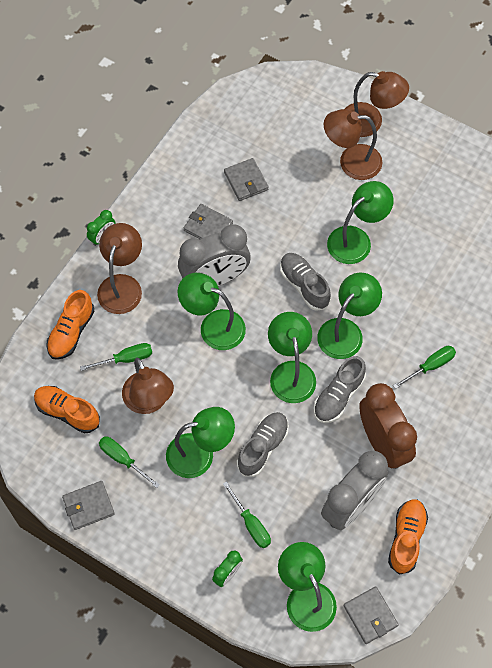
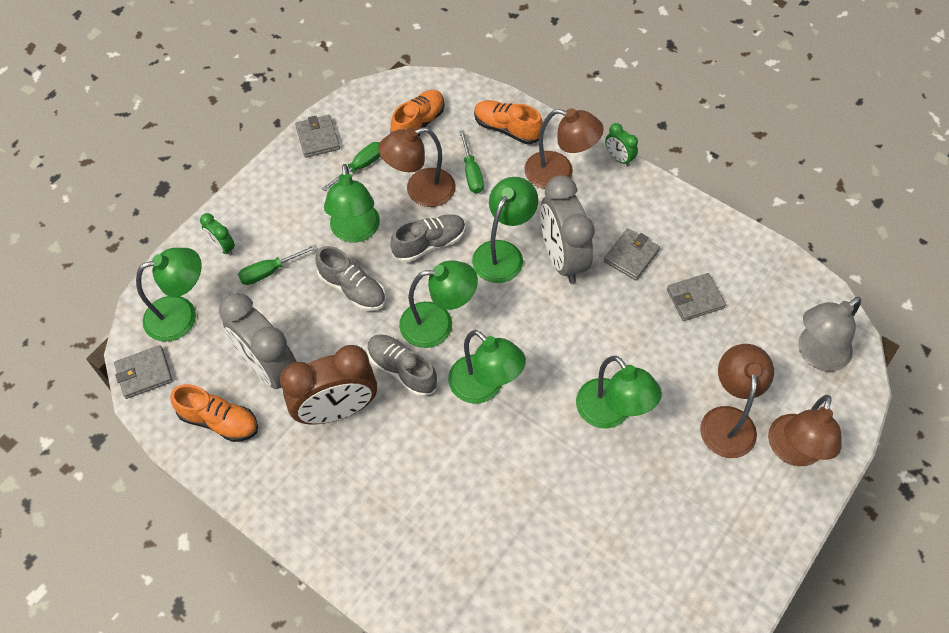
camera: 95 degrees right, 5 degrees down
grey shoe [280,253,331,311] -> grey shoe moved to [390,214,466,263]
green screwdriver [393,346,456,389] -> none
none -> grey lamp [798,297,861,371]

